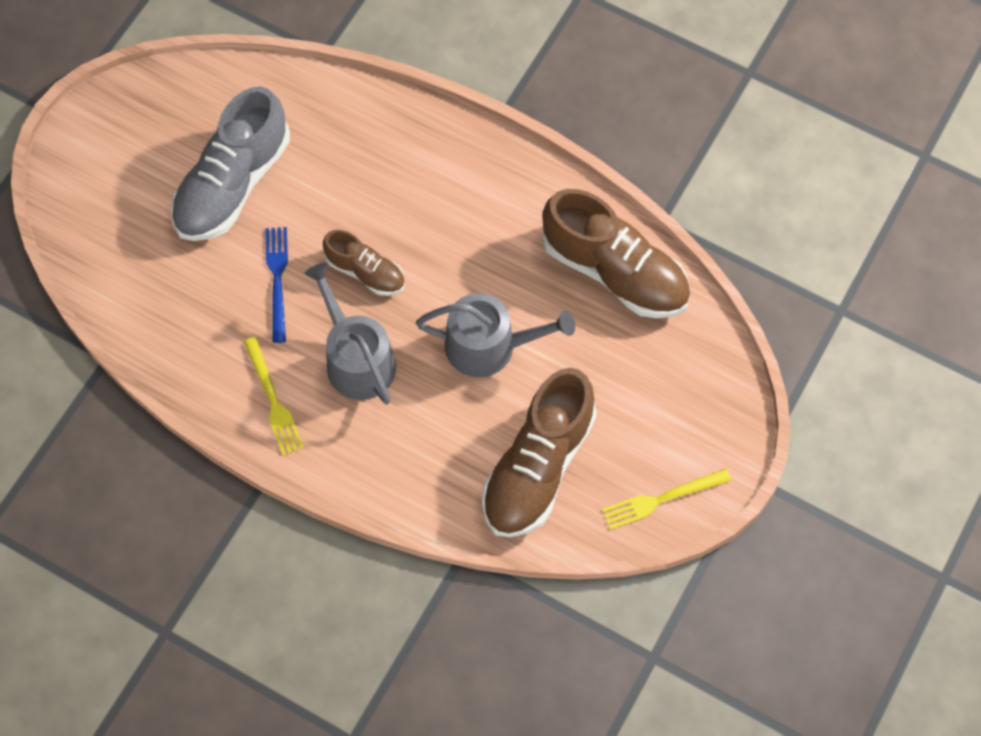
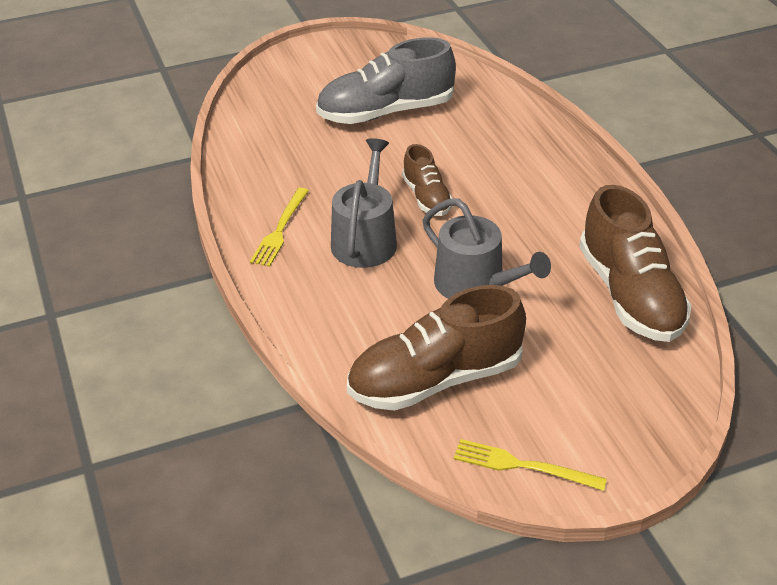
camera: 40 degrees right, 25 degrees down
blue fork [265,227,288,343] -> none

